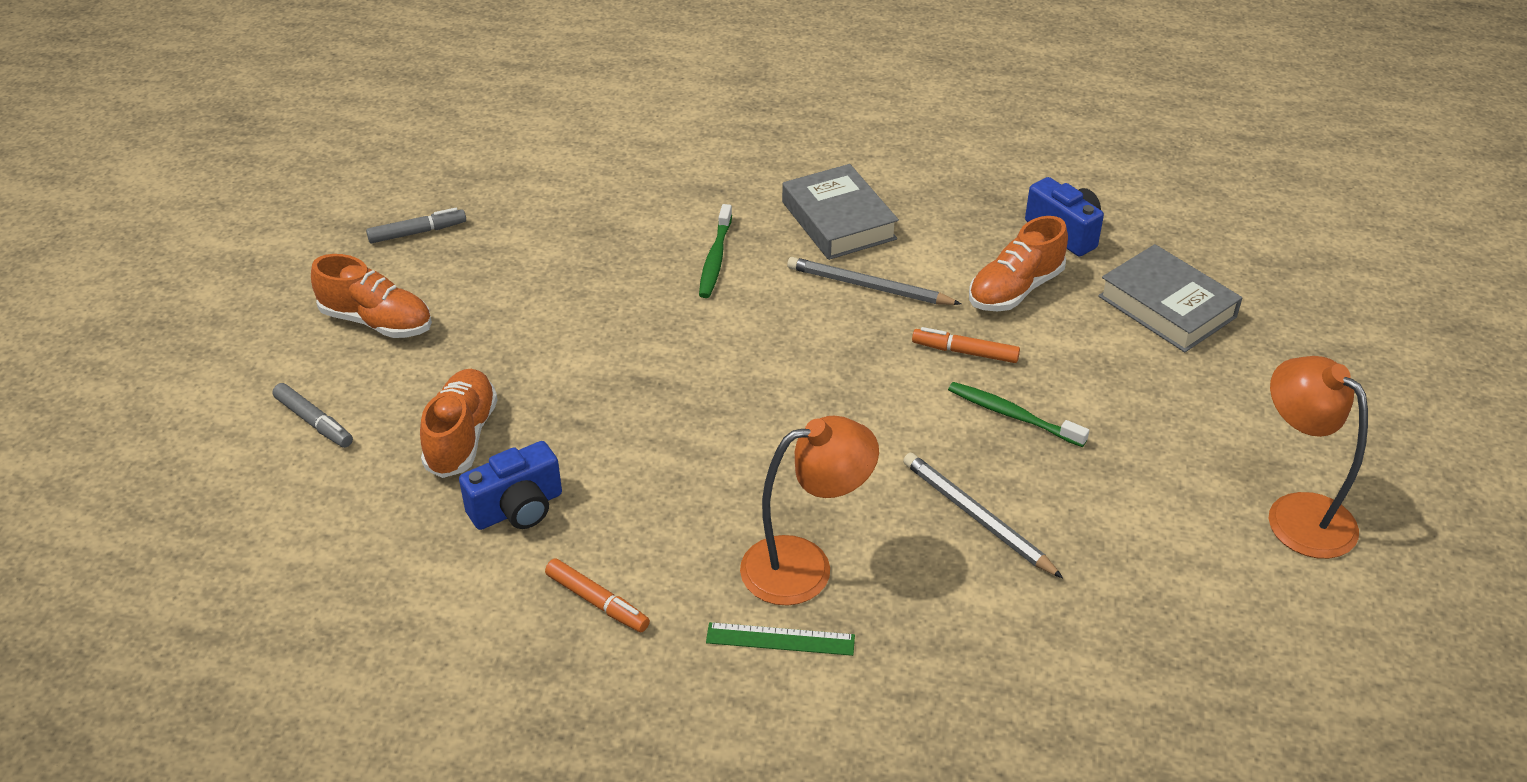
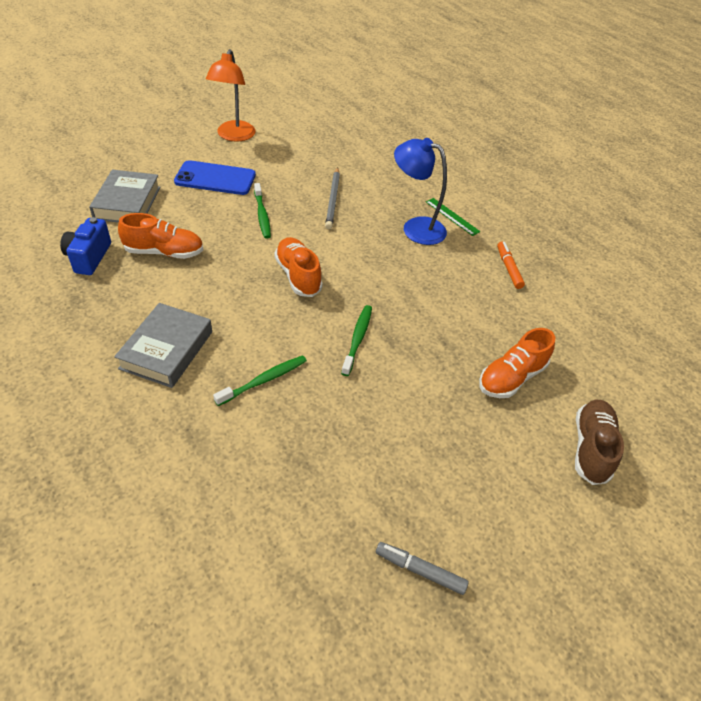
camera: 140 degrees left, 5 degrees up
grey marker [272,383,353,448] -> brown shoe [575,399,624,485]
orange shoe [311,254,432,338] -> orange shoe moved to [275,237,323,297]
blue camera [459,441,562,530] -> none
orange lamp [740,416,879,606] -> blue lamp [394,138,447,245]
grey pencil [787,257,961,305] -> none
orange marker [912,327,1020,363] -> none
none -> blue phone [174,160,256,195]
none -> green toothbrush [341,305,372,376]

